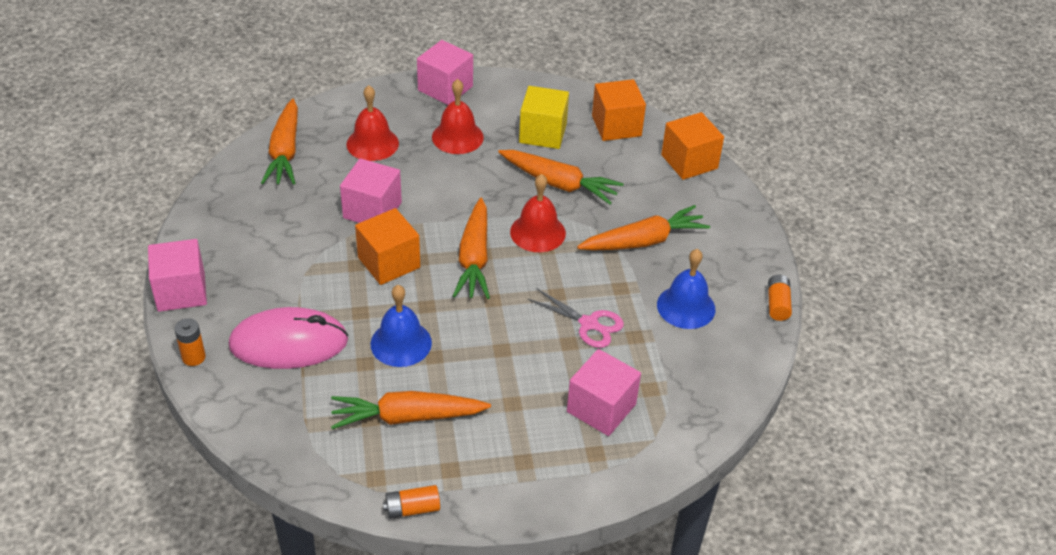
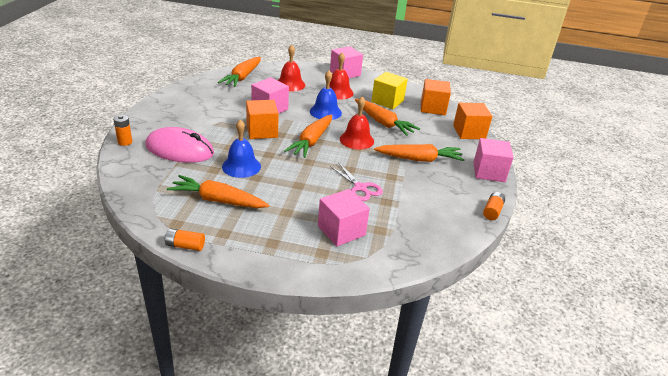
camera: 20 degrees right, 10 degrees down
pink cube [148,239,207,312] -> pink cube moved to [473,138,514,182]
blue bell [657,249,715,329] -> blue bell moved to [310,70,342,120]

